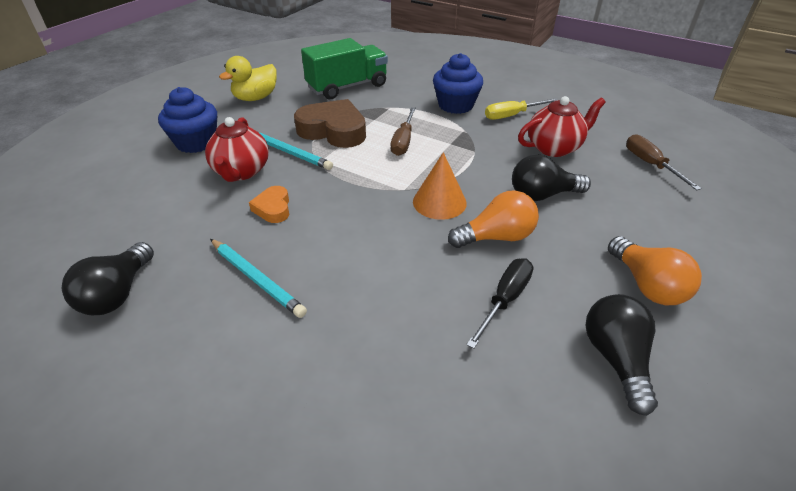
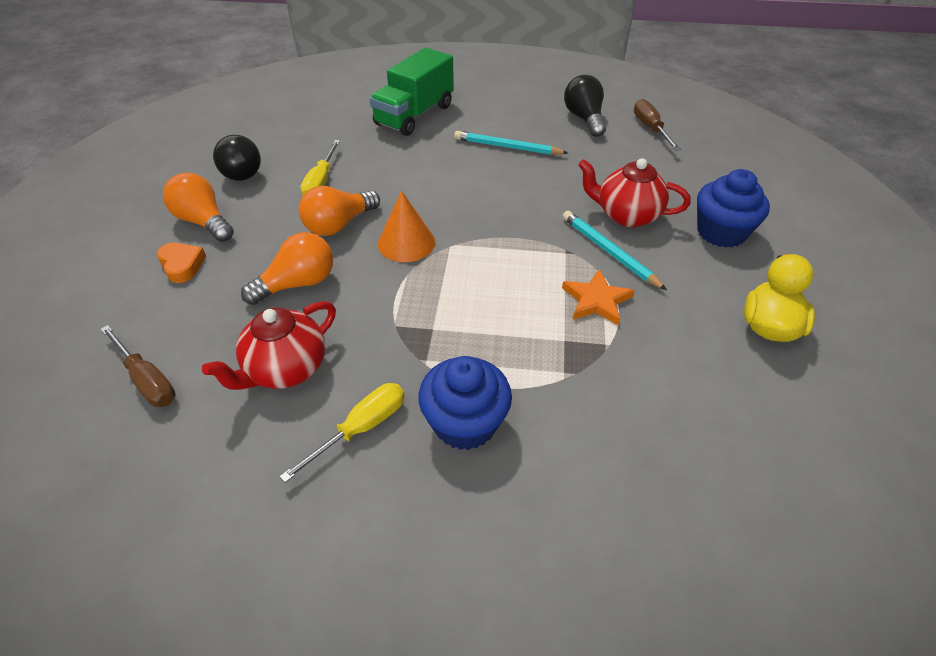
camera: 155 degrees right, 5 degrees up
red teapot [205,117,269,182] -> red teapot turned 45 degrees counterclockwise [578,158,691,227]
orange heart [249,186,289,223] -> orange heart moved to [157,243,206,283]
turquoise pencil [259,132,333,170] -> turquoise pencil turned 45 degrees clockwise [563,211,667,290]
brown heart [294,99,366,148] -> orange star [562,269,635,326]
green truck [301,38,388,99] -> green truck moved to [369,47,454,136]
brown screwdriver [391,107,416,156] -> brown screwdriver moved to [634,99,681,151]
black screwdriver [466,258,534,349] -> yellow screwdriver [301,140,340,196]
black light bulb [512,154,591,201] -> orange light bulb [241,232,333,305]

